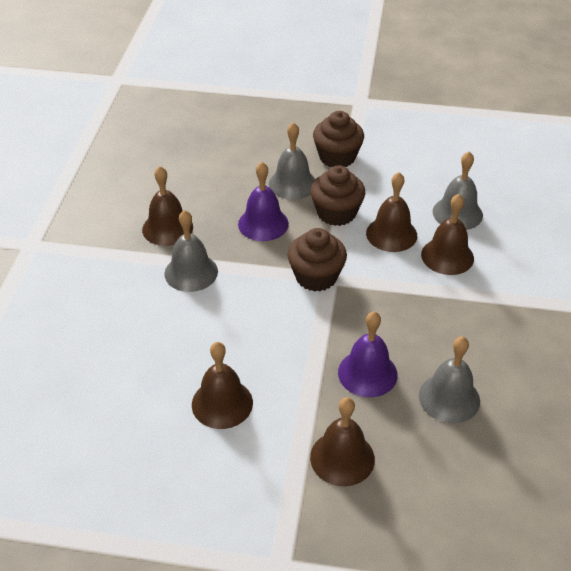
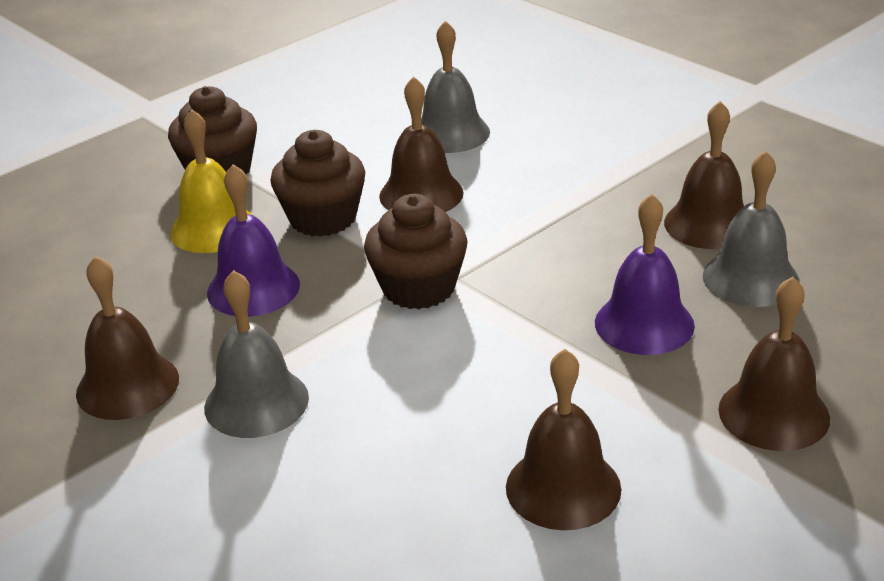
camera: 50 degrees left, 10 degrees down
grey bell [269,122,315,200] -> yellow bell [170,110,252,253]
brown bell [421,194,474,275] -> brown bell moved to [664,101,744,249]

